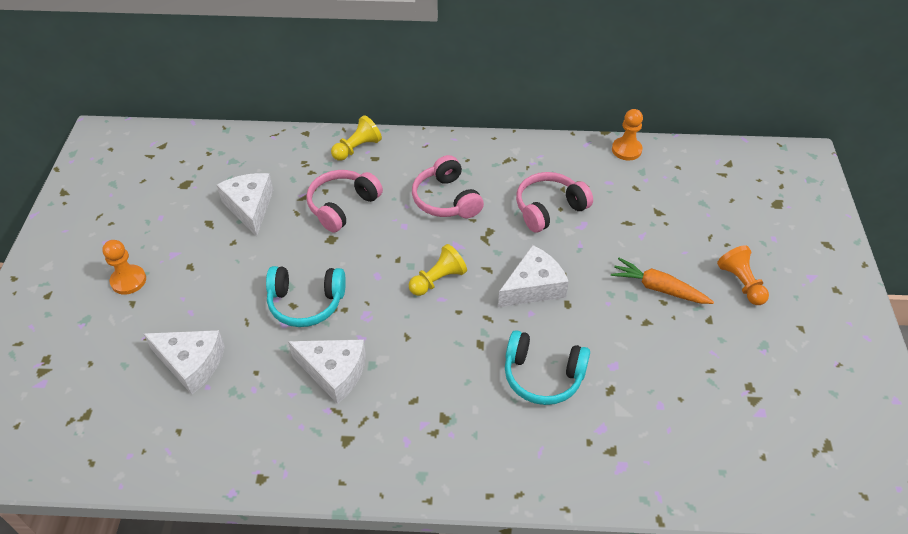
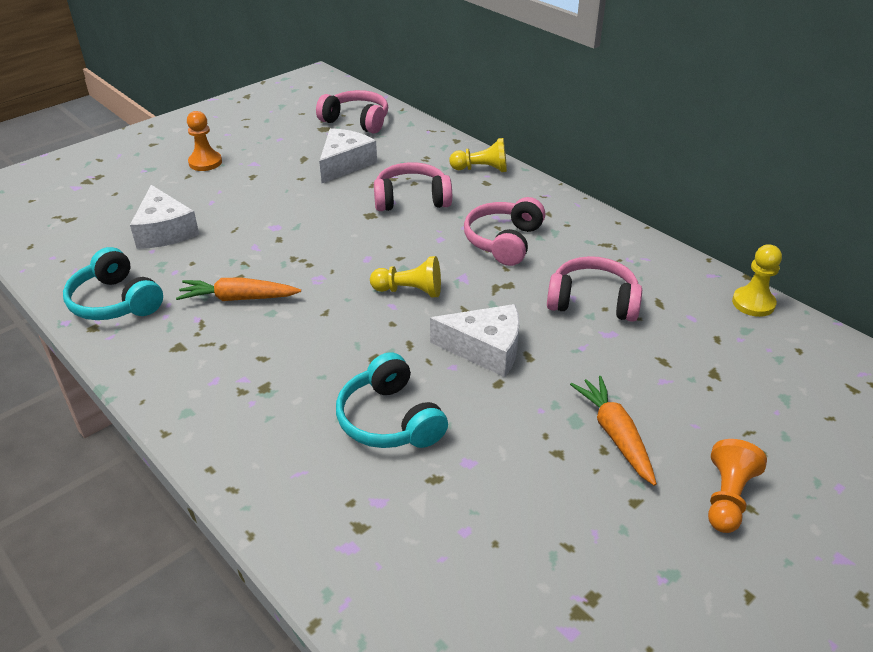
camera: 45 degrees right, 10 degrees down
turquoise headphones [266,266,346,327] -> turquoise headphones moved to [63,247,163,320]
white cheese [288,339,366,404] -> orange carrot [176,278,301,301]
orange pawn [612,109,643,160] -> yellow pawn [732,244,782,317]
none -> pink headphones [316,90,388,134]

